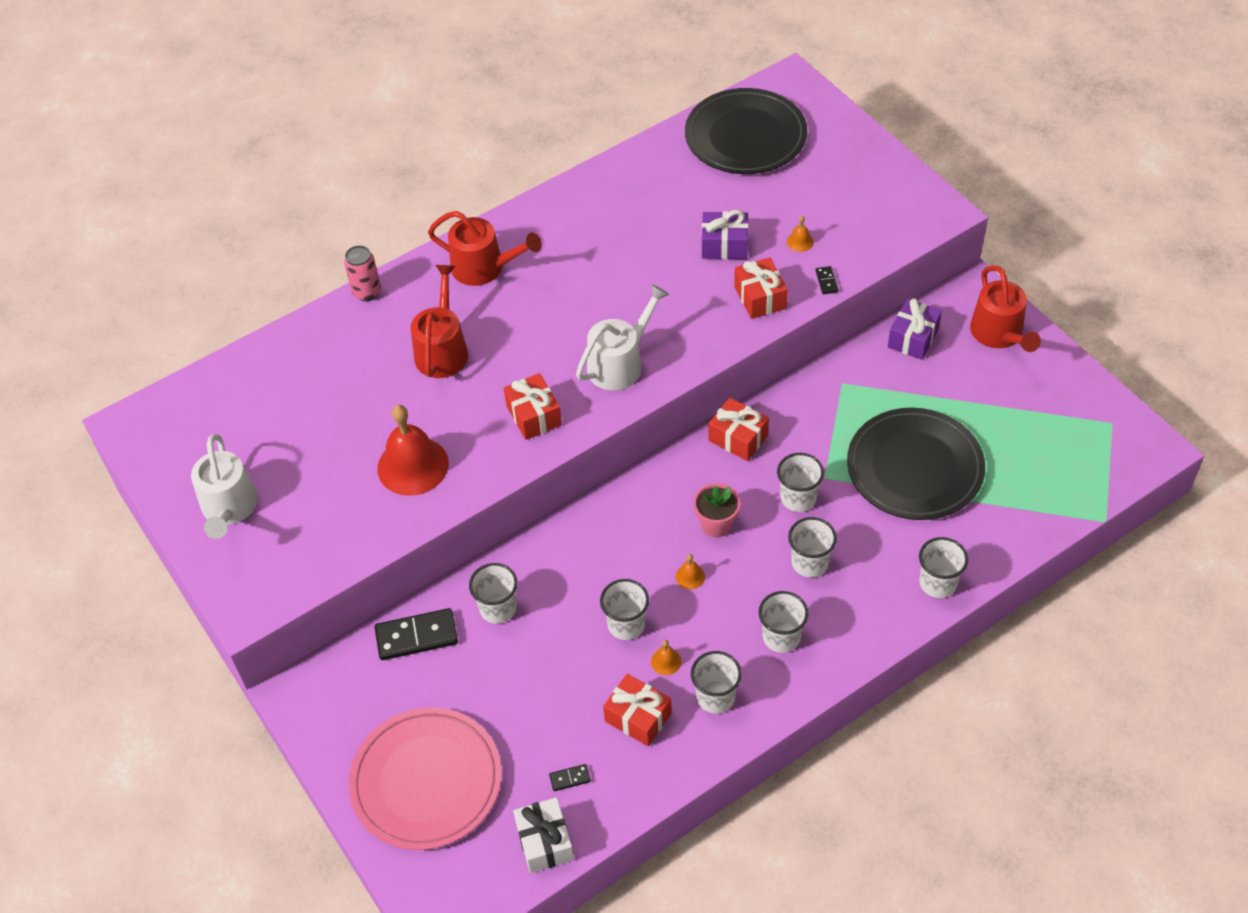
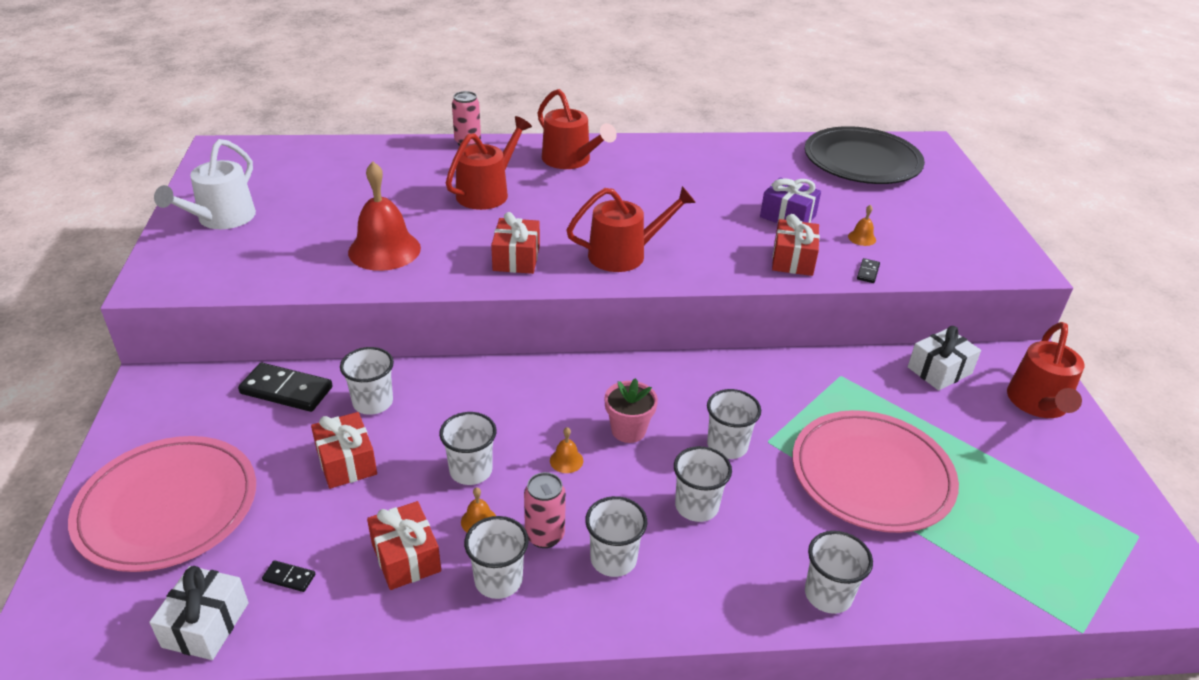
camera: 25 degrees right, 15 degrees down
white watering can [576,284,669,390] -> red watering can [566,186,696,272]
red gift [708,398,769,461] -> red gift moved to [311,412,377,489]
black plate [847,408,985,520] -> pink plate [792,410,959,533]
purple gift [888,298,942,360] -> white gift [908,326,981,391]
none -> pink can [524,472,566,548]

